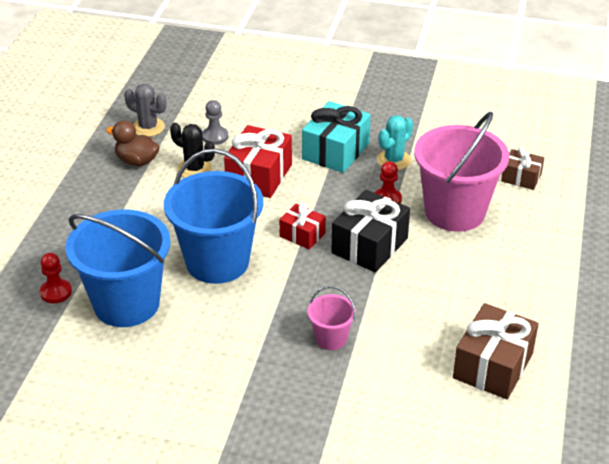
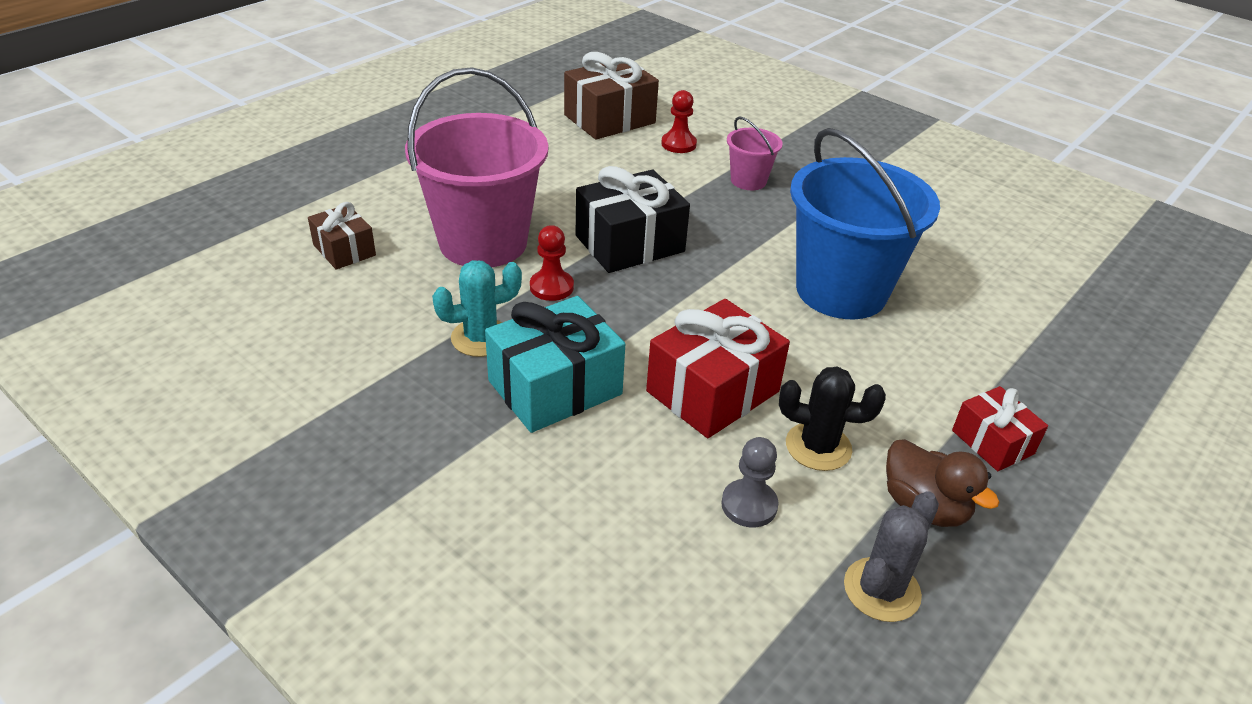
camera: 155 degrees left, 0 degrees up
red pawn [40,253,72,303] -> red pawn moved to [661,90,697,153]
blue bucket [66,210,171,327] -> none
grey cactus [124,84,166,137] -> grey cactus turned 75 degrees clockwise [844,491,939,622]
black cactus [170,123,215,178] -> black cactus turned 45 degrees counterclockwise [779,367,886,471]
red gift [279,203,326,249] -> red gift moved to [952,386,1048,471]

